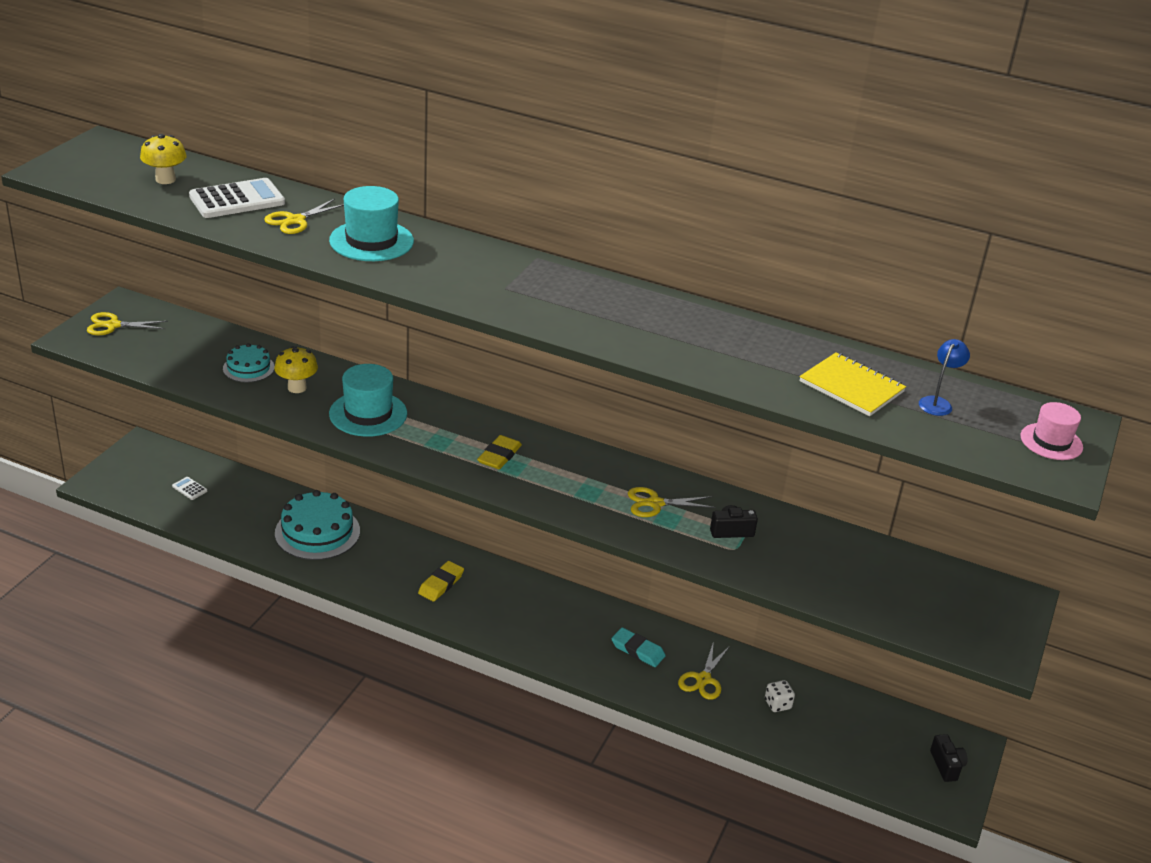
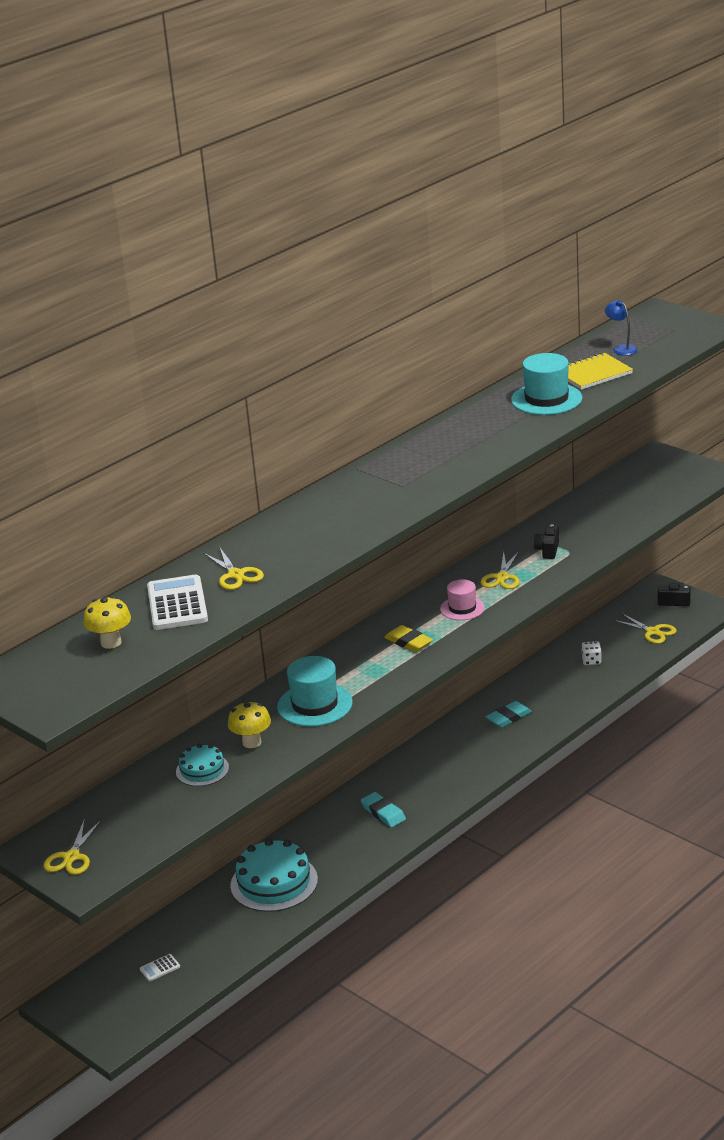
camera: 65 degrees left, 5 degrees down
turquoise hat [329,186,414,261] -> turquoise hat moved to [511,353,582,415]
yellow eraser [418,561,464,602] -> turquoise eraser [361,792,406,828]
yellow scissors [678,641,730,700] -> yellow scissors moved to [612,613,677,644]
pink hat [1020,402,1083,460] -> pink hat moved to [440,579,485,620]

